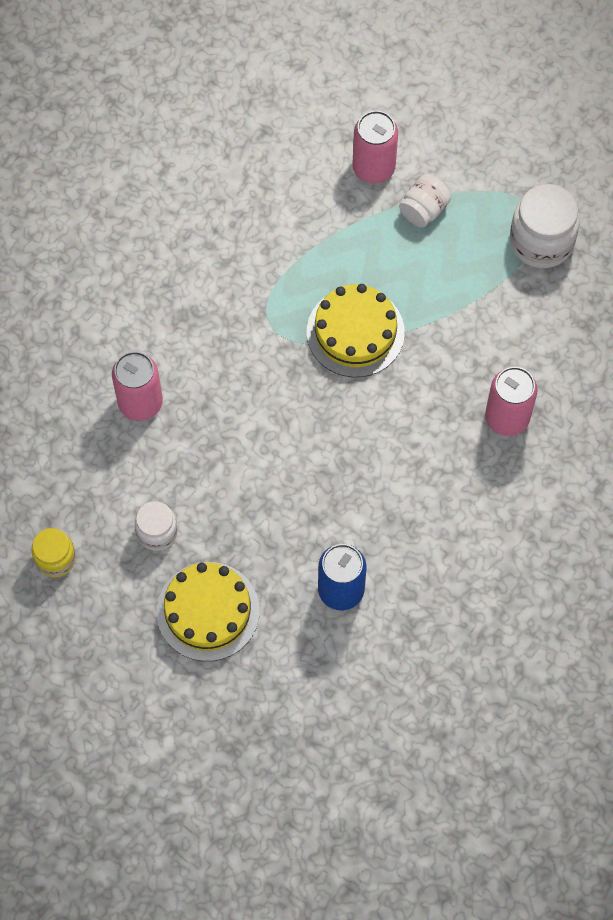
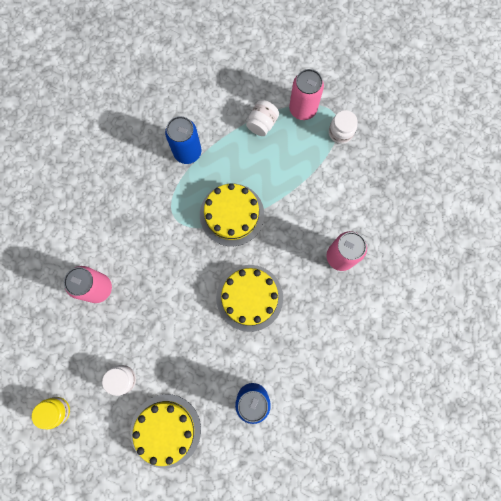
camera: 10 degrees left, 10 degrees up
pink can [352,111,398,184] -> pink can moved to [289,69,324,120]
white jar [510,184,580,268] -> white jar [329,110,358,144], size x0.60
none -> blue can [165,116,201,164]
none -> yellow cake [216,265,283,332]

